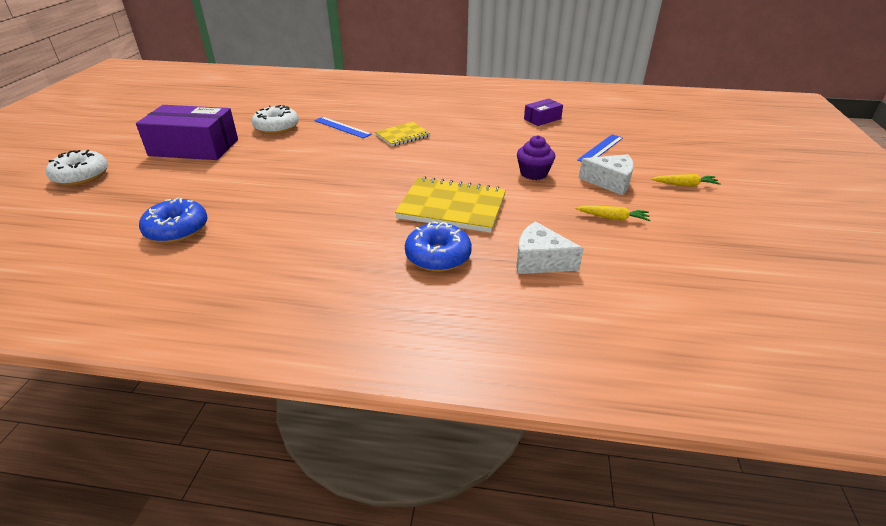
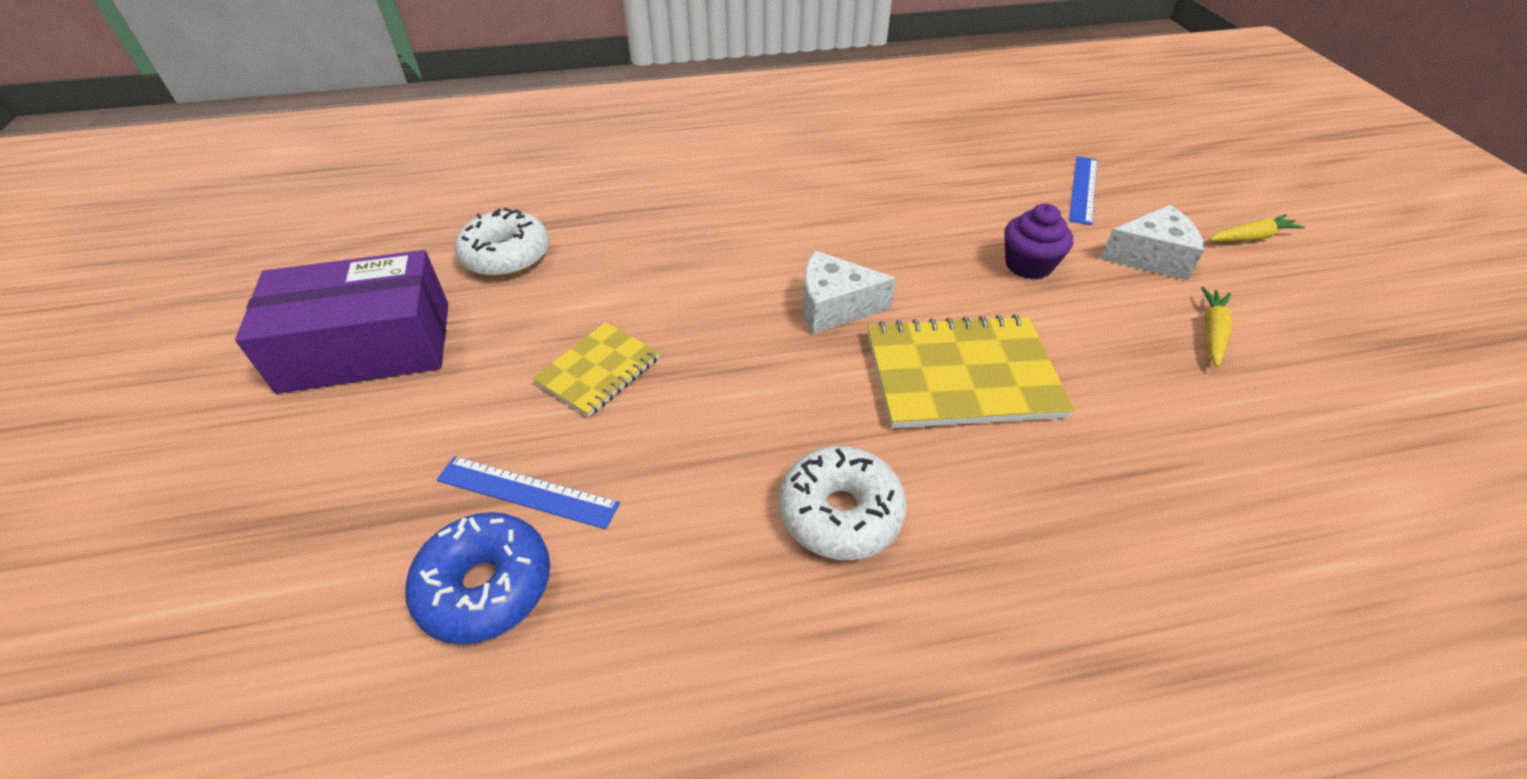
camera: 20 degrees left, 10 degrees up
white donut [46,150,108,186] -> white donut moved to [779,446,907,560]
blue ruler [314,117,372,138] -> blue ruler moved to [437,456,620,529]
yellow notebook [375,122,430,146] -> yellow notebook moved to [532,322,660,417]
blue donut [405,221,472,272] -> none
white cheese [516,221,584,274] -> white cheese moved to [803,251,896,334]
purple box [524,99,563,126] -> none
yellow carrot [575,206,650,221] -> yellow carrot turned 60 degrees counterclockwise [1201,287,1232,367]

